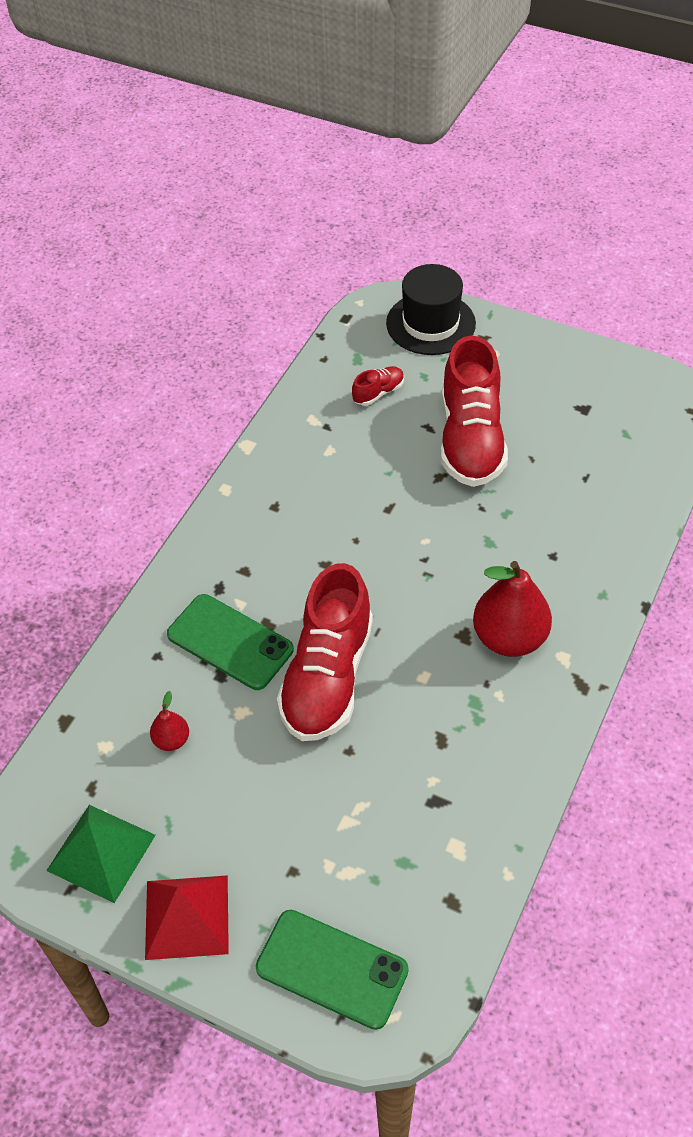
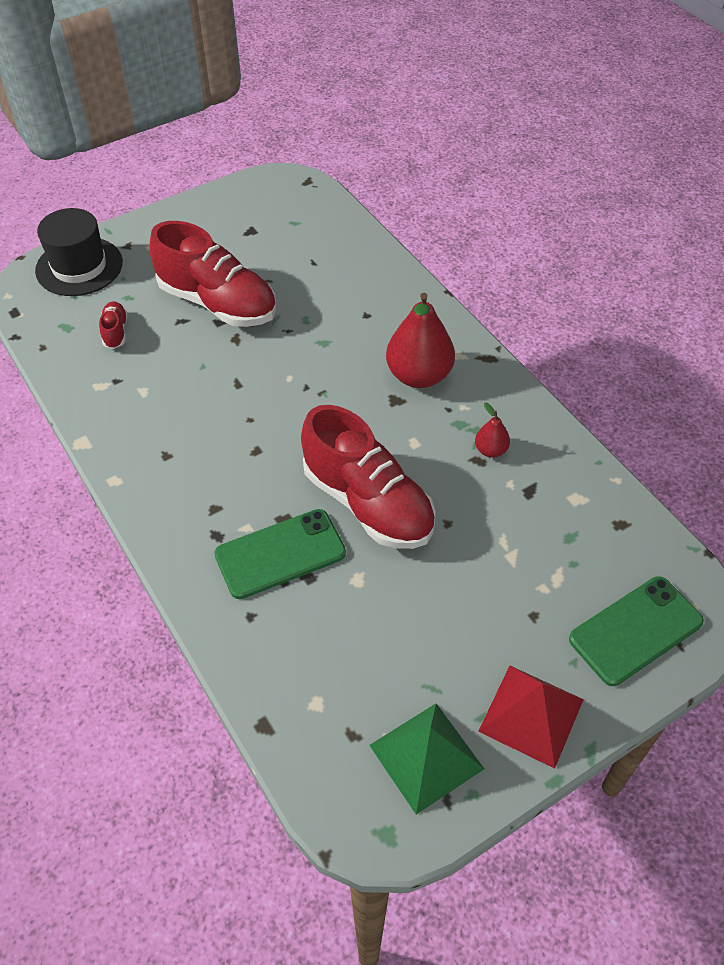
camera: 60 degrees left, 0 degrees up
red pear [150,691,189,751] -> red pear moved to [475,403,510,458]

